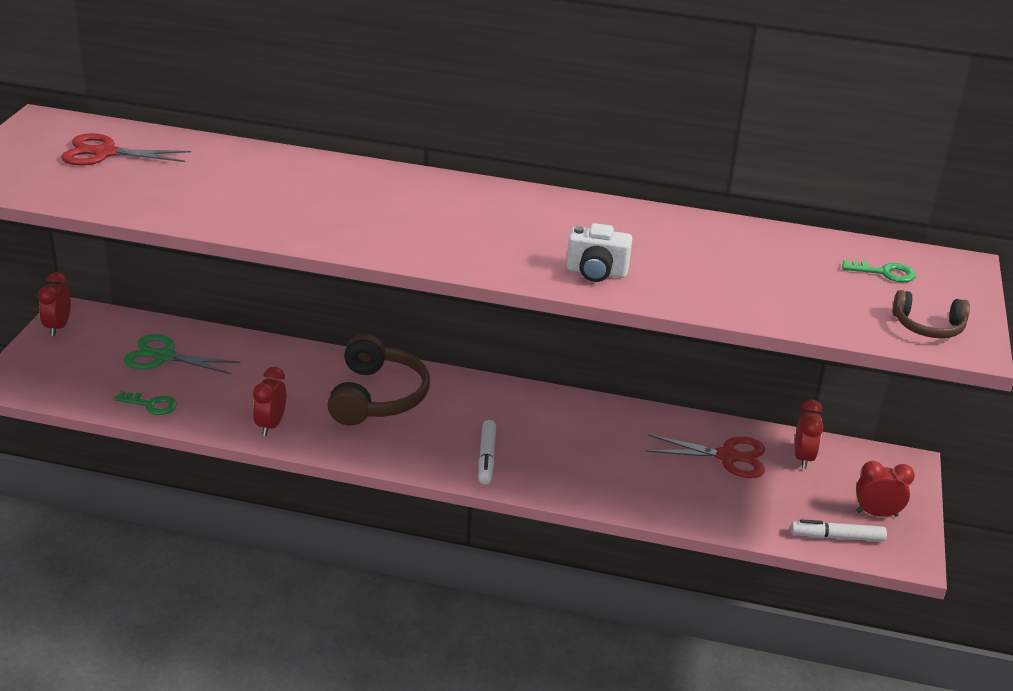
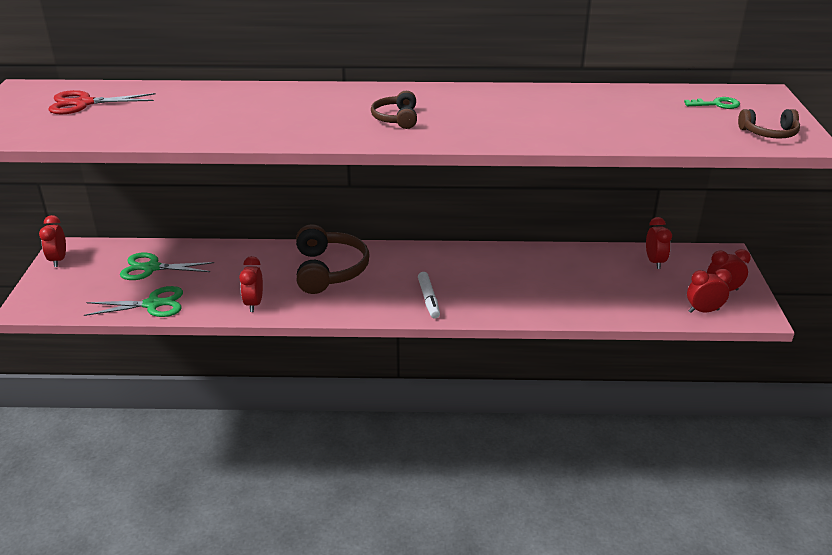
camera: 10 degrees left, 0 degrees up
green key [114,391,177,415] -> green scissors [84,286,183,317]
white camera [566,223,632,282] -> none
red scissors [646,434,765,478] -> none
white marker [791,519,887,542] -> red clock [687,268,732,313]
none -> brown headphones [371,91,417,129]

